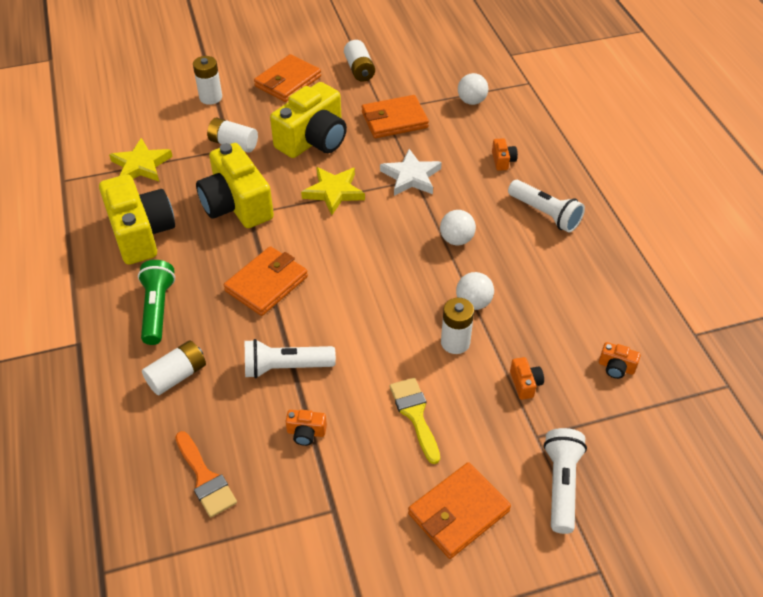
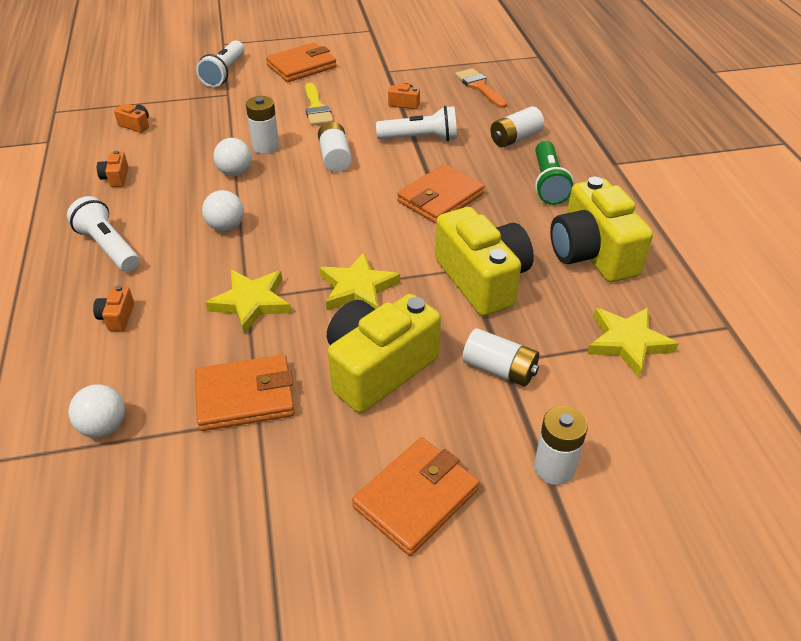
camera: 175 degrees left, 5 degrees down
white battery [344,40,375,82] -> white battery moved to [318,122,352,172]
white star [380,149,442,196] -> yellow star [205,270,291,334]
orange camera [510,357,544,400] -> orange camera moved to [97,150,129,187]

